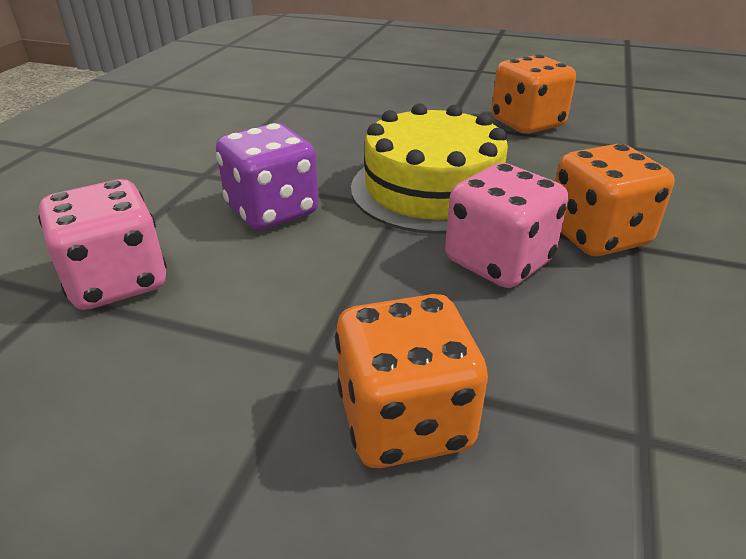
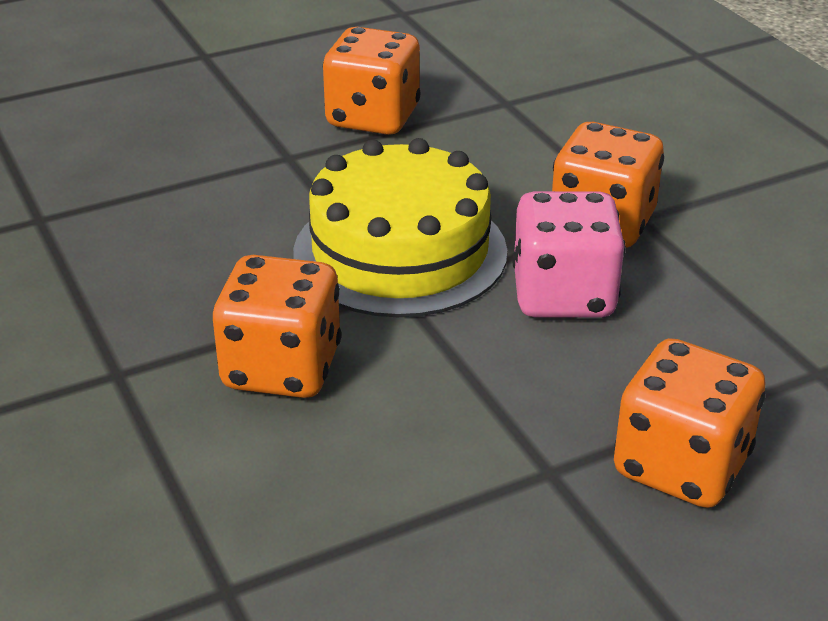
camera: 45 degrees left, 0 degrees up
pink dice [38,179,167,310] -> none
purple dice [216,123,319,230] -> orange dice [213,255,342,398]

